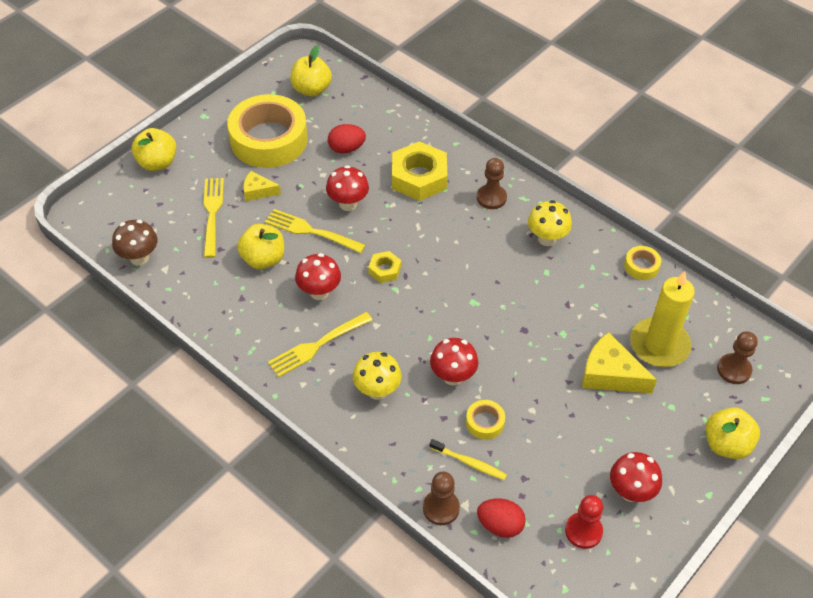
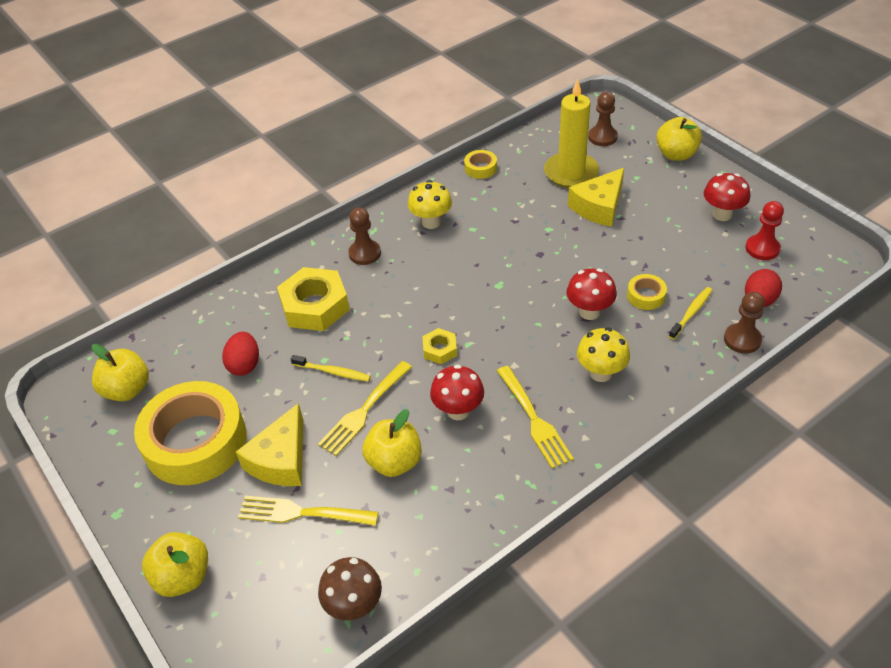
camera: 75 degrees left, 5 degrees down
yellow cheese [243,171,281,201] -> yellow cheese [236,403,303,486], size x1.71
red mushroom [326,165,369,211] -> yellow toothbrush [291,355,371,382]

